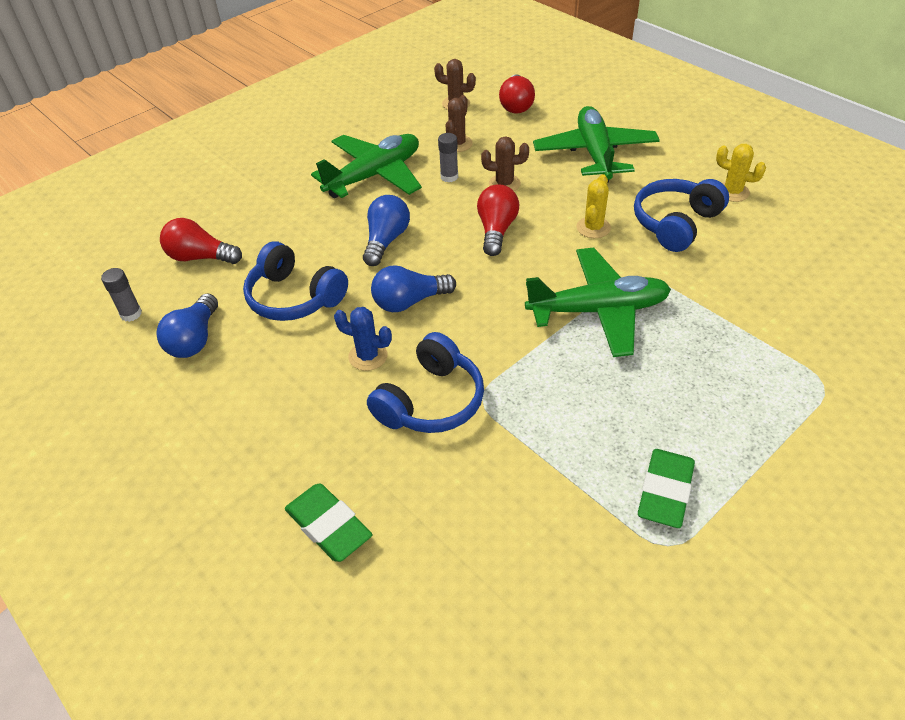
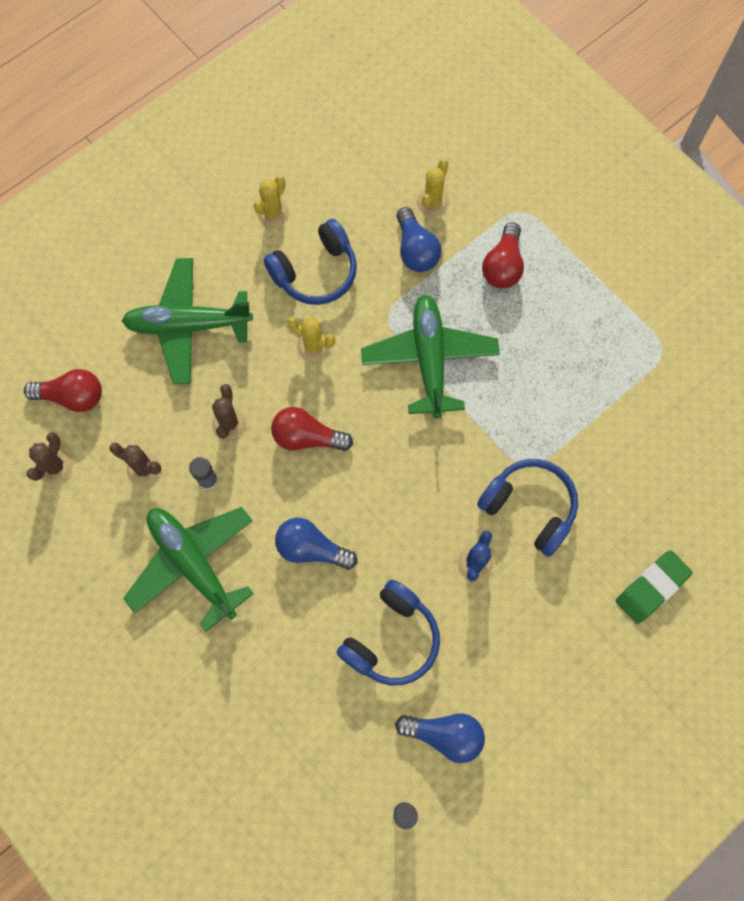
camera: 90 degrees left, 25 degrees up
red light bulb [160,218,242,264] -> red light bulb moved to [482,222,524,289]
blue light bulb [371,265,456,312] -> blue light bulb moved to [396,207,441,272]
blue headphones [634,179,729,252] -> blue headphones turned 75 degrees counterclockwise [264,219,357,305]
green eraser [638,449,695,528] -> none
none -> yellow cactus [417,159,449,216]

